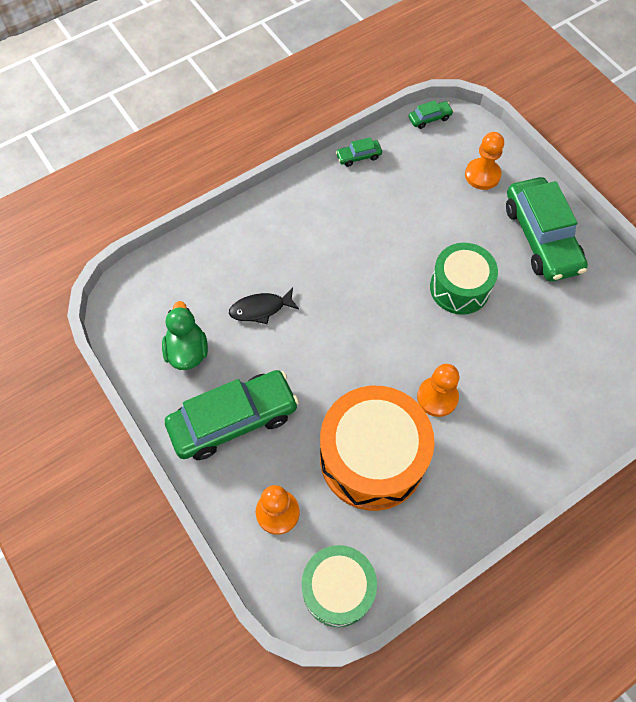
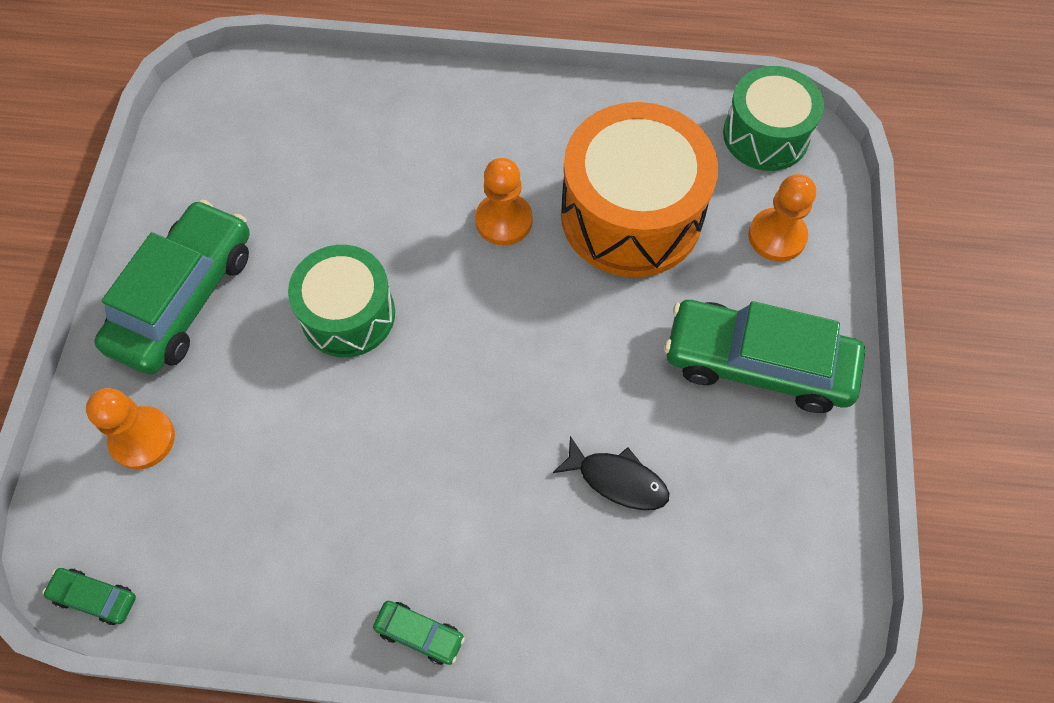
camera: 140 degrees left, 0 degrees up
green duck [162,301,208,370] -> none
green car [336,137,382,167] -> green car moved to [373,601,465,665]

